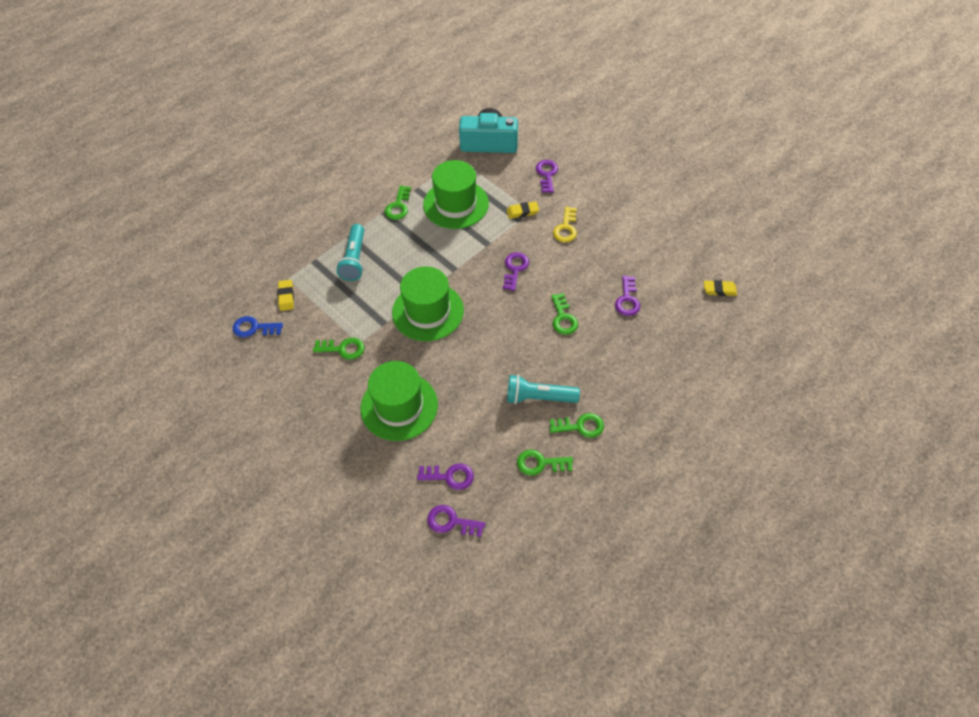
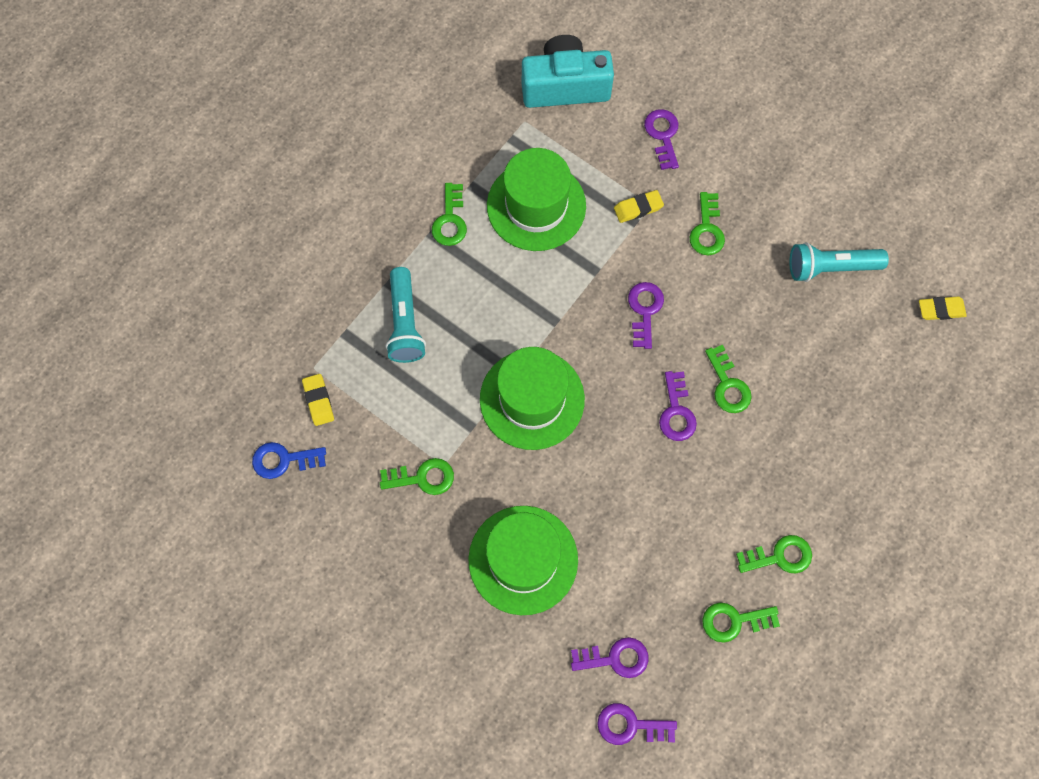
camera: 10 degrees left, 15 degrees up
turquoise flashlight [507,375,580,404] -> turquoise flashlight moved to [789,242,889,282]
yellow key [553,207,577,242] -> green key [690,192,725,255]
purple key [615,276,640,316] -> purple key moved to [659,371,697,441]

